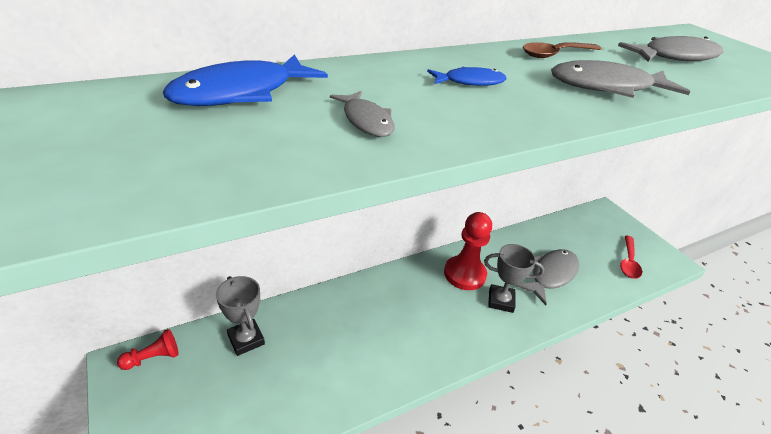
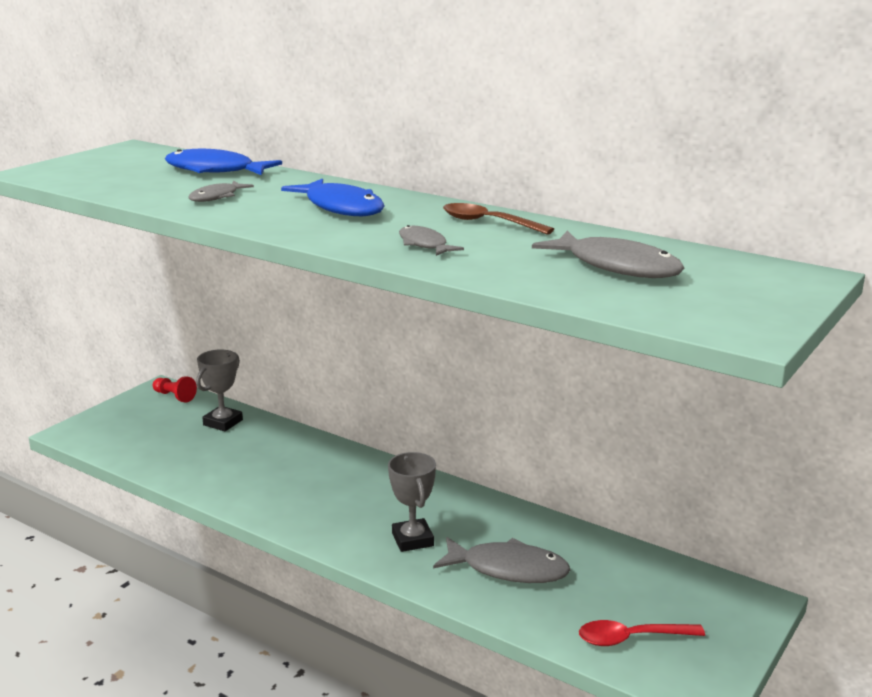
camera: 65 degrees right, 15 degrees down
blue fish [427,67,507,86] -> blue fish [281,179,384,216], size x1.75
red pawn [444,212,492,290] -> none
grey fish [551,60,690,98] -> grey fish [399,225,464,256], size x0.57

